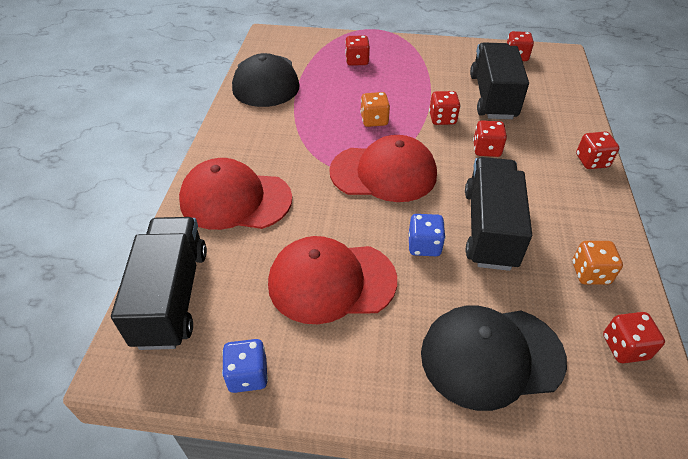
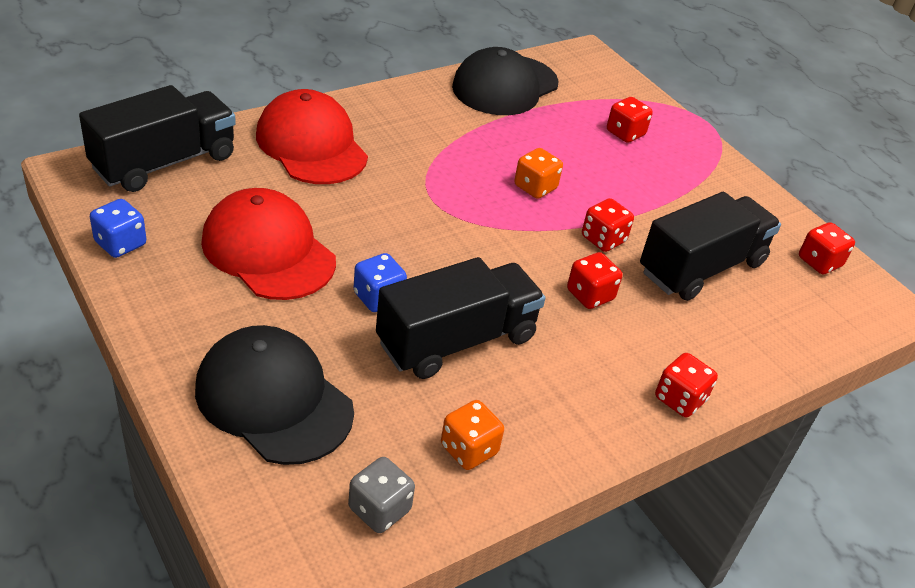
camera: 45 degrees right, 5 degrees down
red cap [329,135,437,202] -> none
red dice [603,312,665,364] -> grey dice [348,457,415,533]

